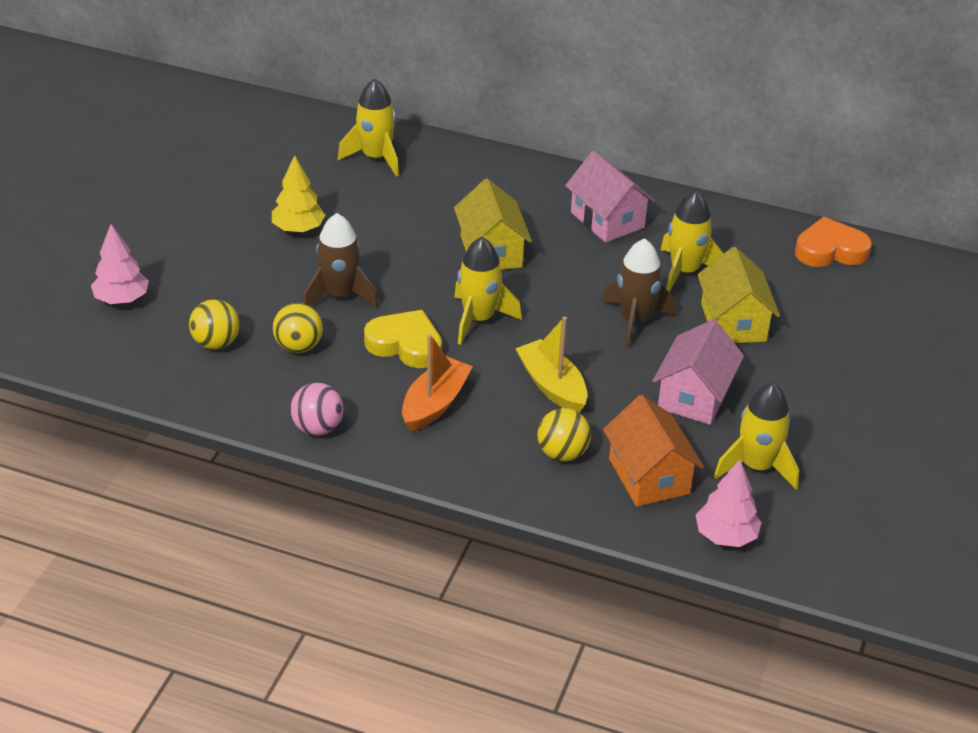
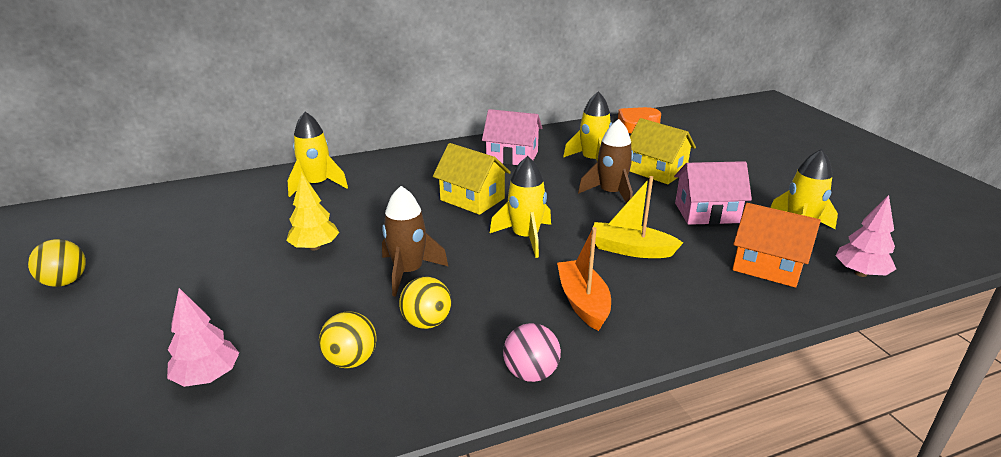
camera: 40 degrees left, 10 degrees down
yellow heart [364,310,442,368] -> none
yellow ball [537,408,591,462] -> yellow ball moved to [28,239,86,287]
pink house [653,319,744,425] -> pink house turned 75 degrees counterclockwise [674,161,752,225]

